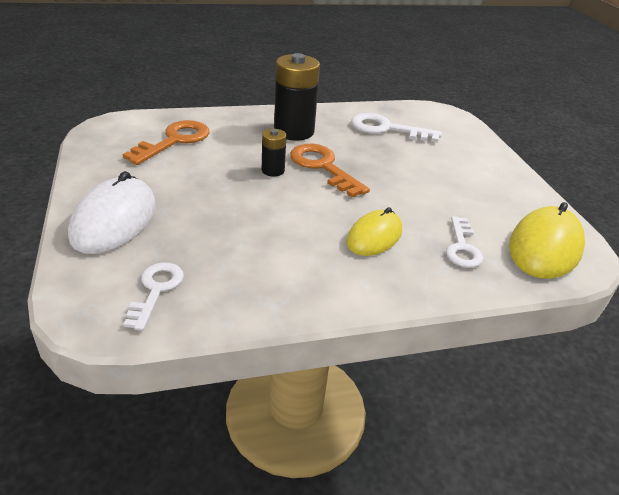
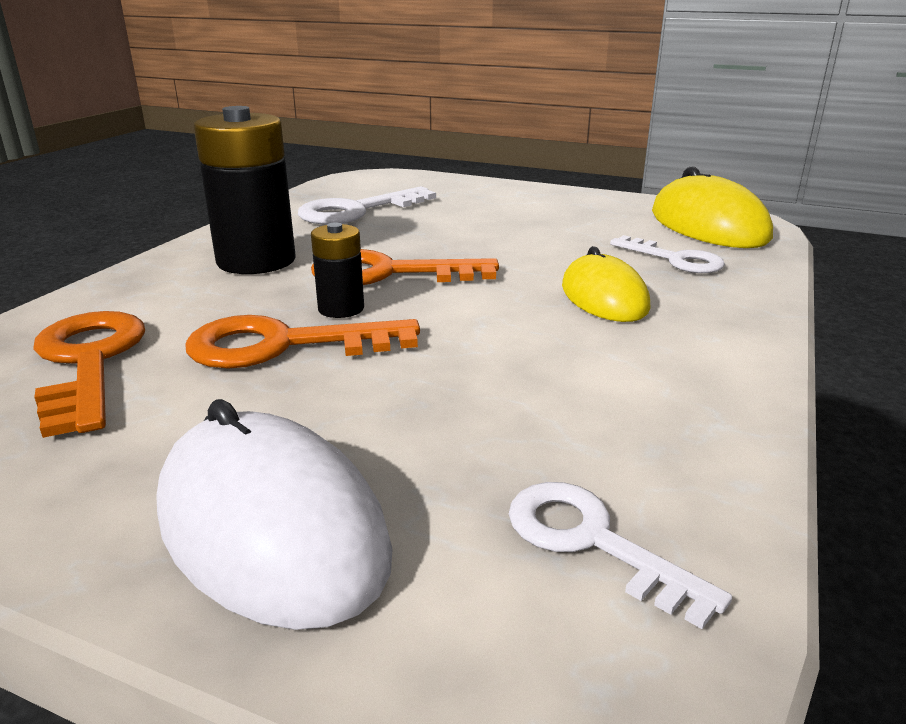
camera: 50 degrees left, 10 degrees down
none -> orange key [185,315,420,369]

